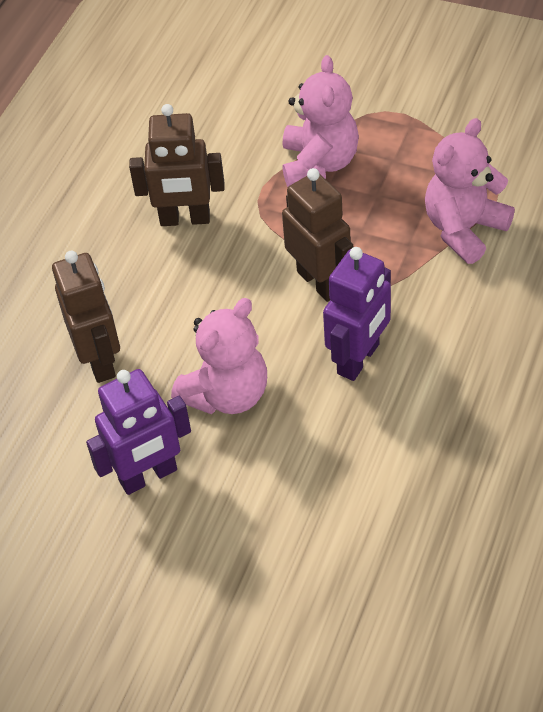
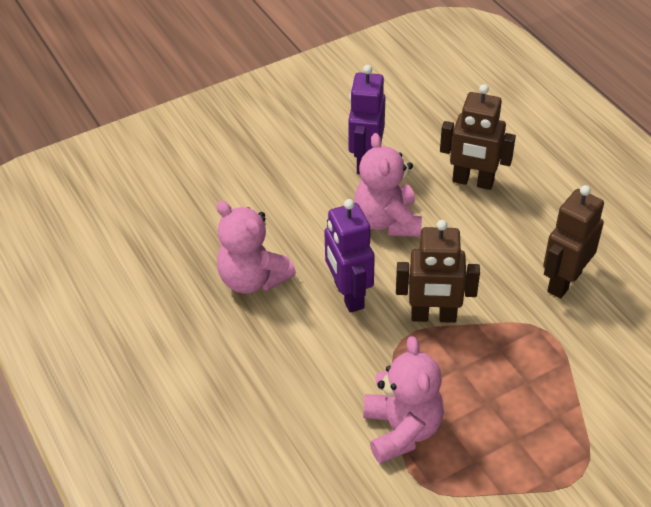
camera: 125 degrees right, 5 degrees down
pink teddy bear [282,55,359,187] -> pink teddy bear moved to [216,201,296,294]

